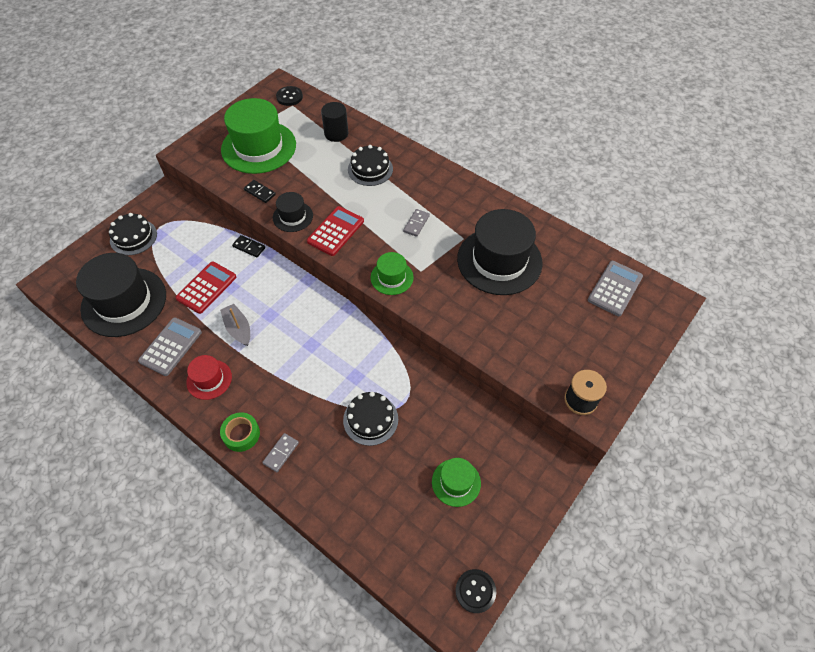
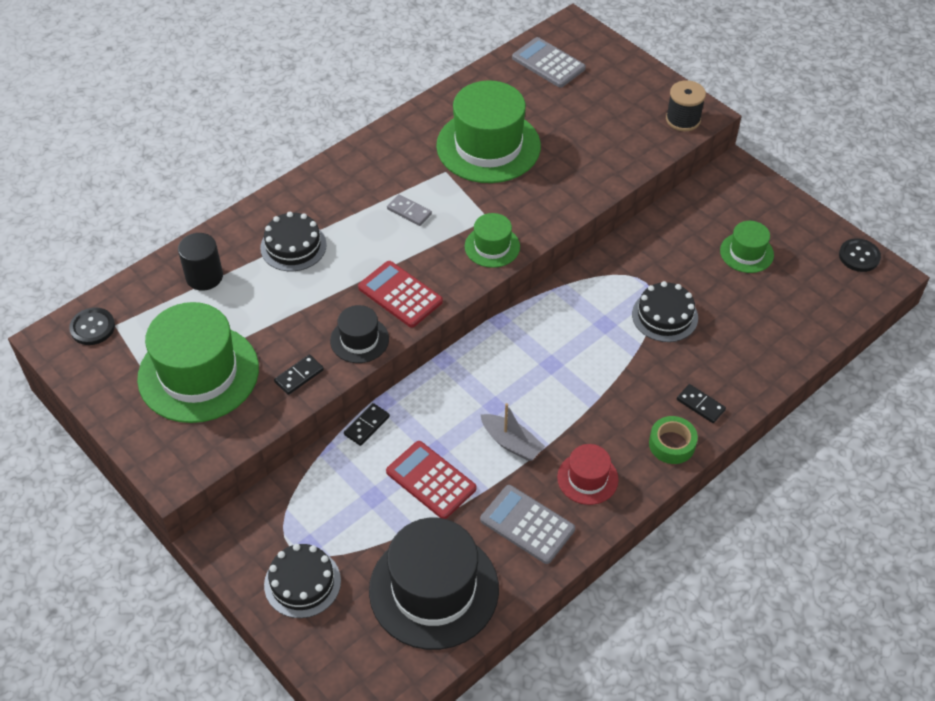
camera: 80 degrees left, 5 degrees down
grey boat [220,304,250,346] -> grey boat turned 120 degrees counterclockwise [481,403,545,461]
grey domino [262,433,299,472] -> black domino [677,384,726,423]
black hat [457,209,543,295] -> green hat [436,80,541,183]

